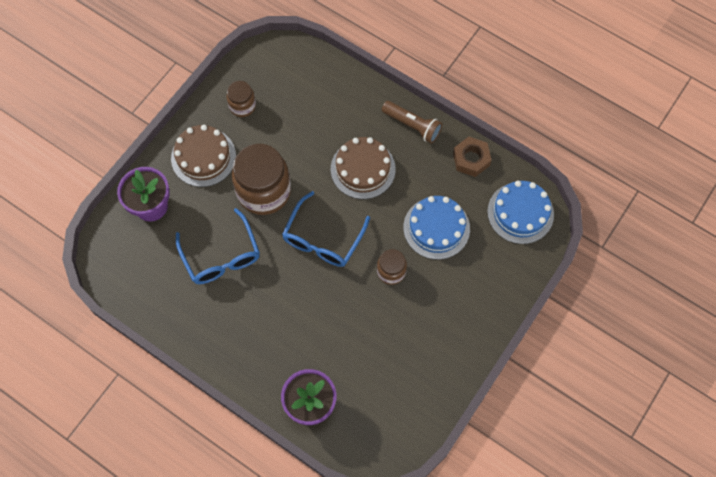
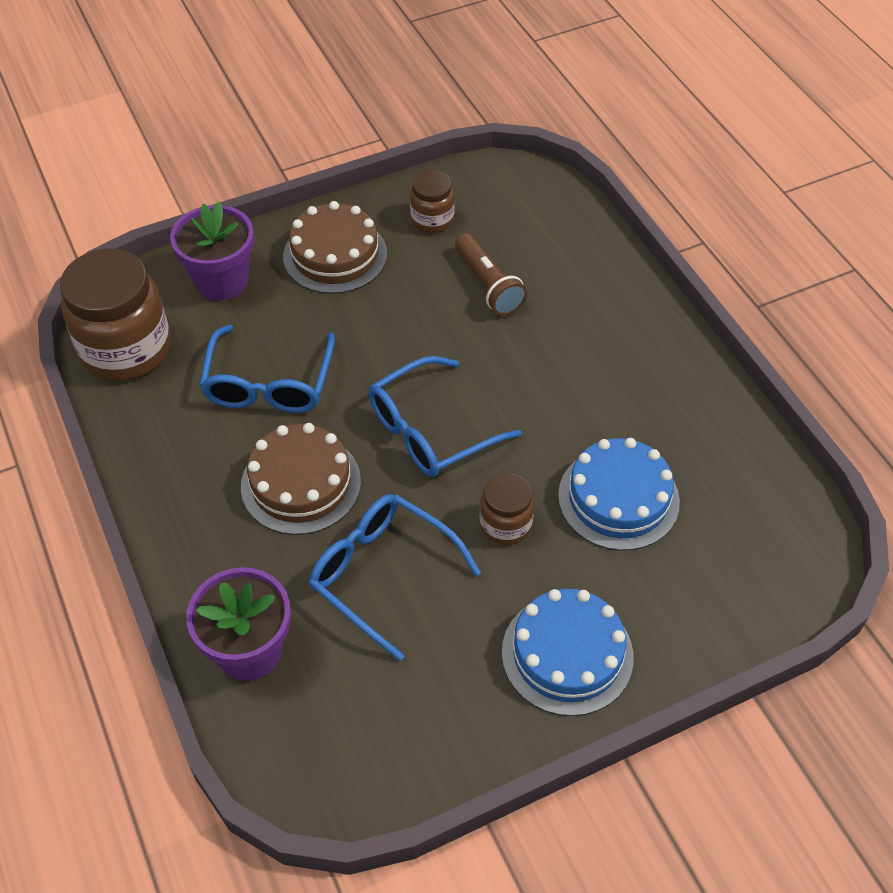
camera: 30 degrees right, 15 degrees down
brown jar [232,144,291,215] -> brown jar moved to [60,249,171,381]
brown cake [331,137,396,199] -> brown cake moved to [241,423,361,535]
brown flashlight [382,101,442,143] -> brown flashlight moved to [455,233,527,316]
brown nut [453,137,492,177] -> none
blue cake [487,181,554,244] -> blue cake moved to [502,589,634,716]
none -> blue glasses [309,494,481,661]

